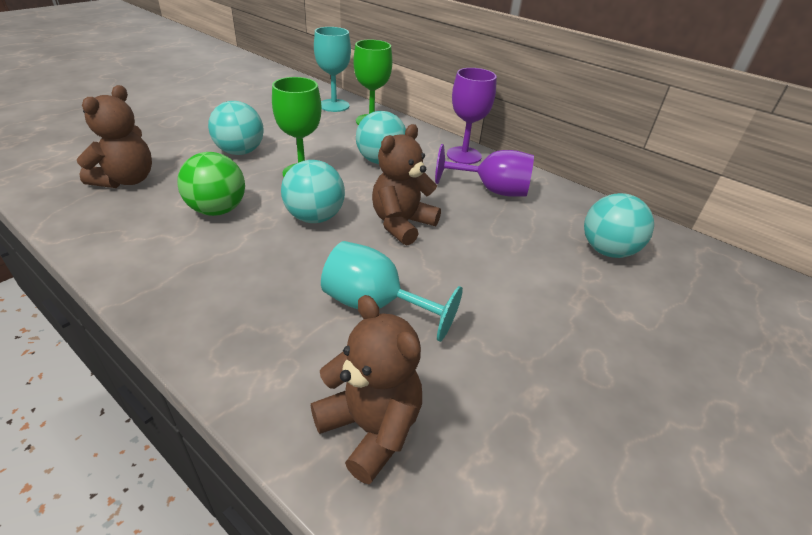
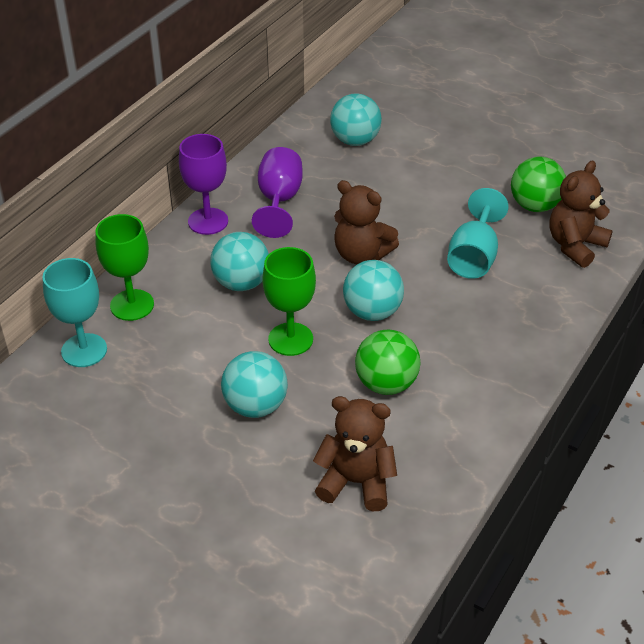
camera: 95 degrees left, 5 degrees up
none -> green ball [511,157,566,212]

